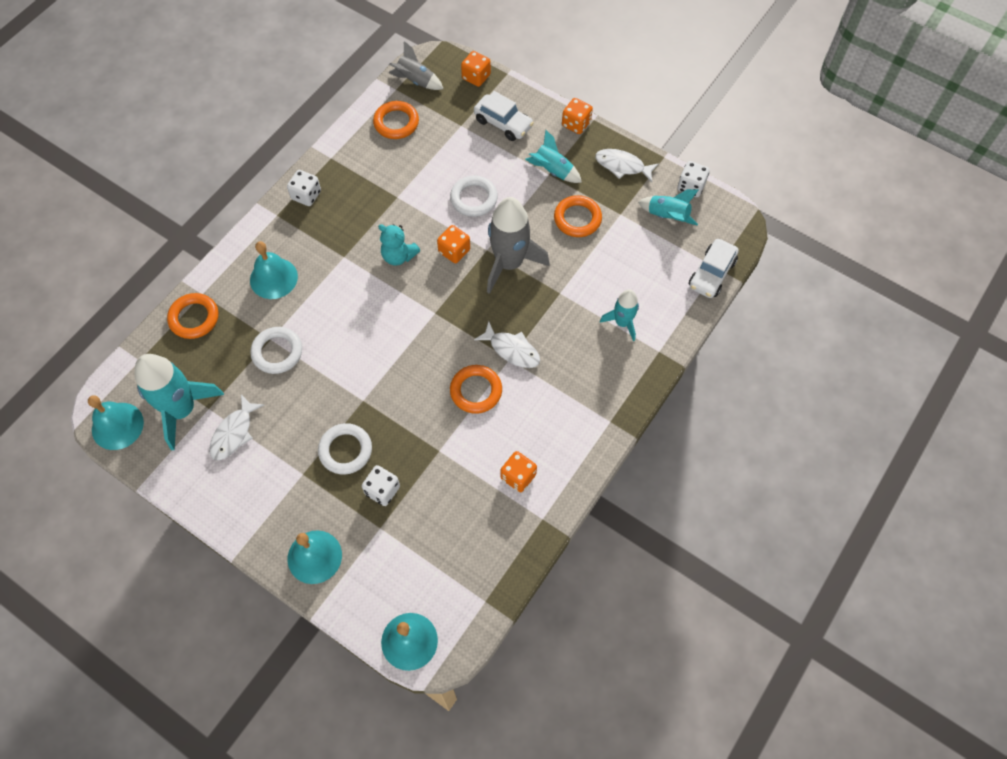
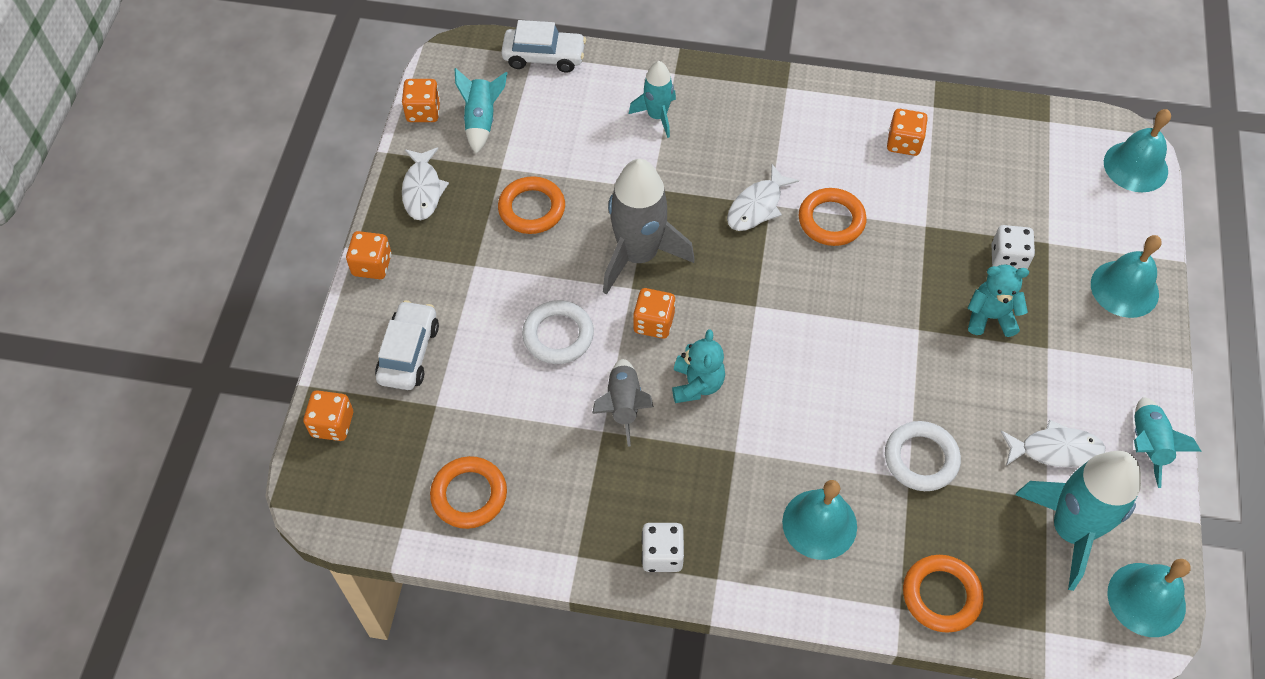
camera: 115 degrees left, 5 degrees down
white ring [318,423,372,475] -> turquoise teddy bear [968,264,1029,337]
grey rocket [389,41,444,90] -> grey rocket moved to [592,359,654,447]
white fish [474,321,540,368] -> white fish turned 150 degrees counterclockwise [727,164,799,231]
turquoise rocket [525,130,582,183] -> turquoise rocket moved to [1134,397,1202,488]
white dice [677,161,710,197] -> orange dice [402,79,440,122]

